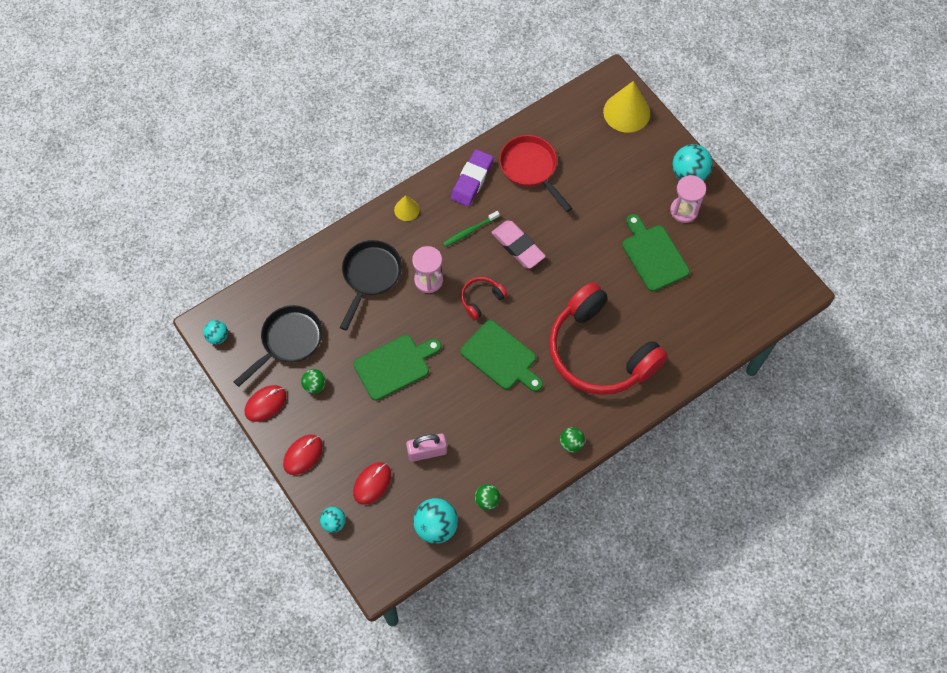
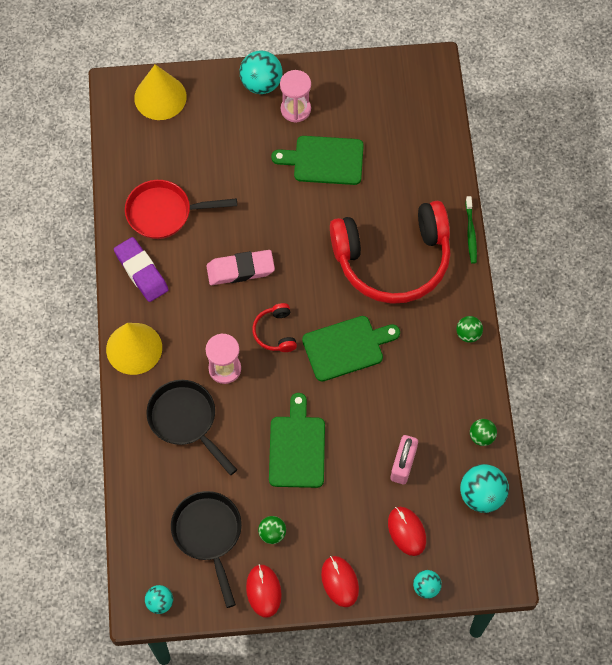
camera: 60 degrees left, 0 degrees up
yellow cone [394,195,420,221] -> yellow cone [106,323,162,375], size x1.92
green toothbrush [443,211,500,247] -> green toothbrush moved to [466,196,477,264]

